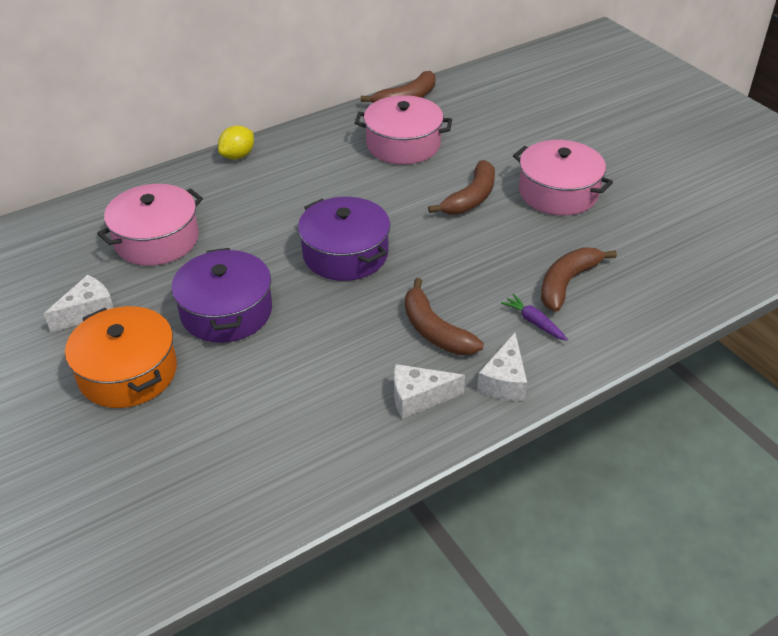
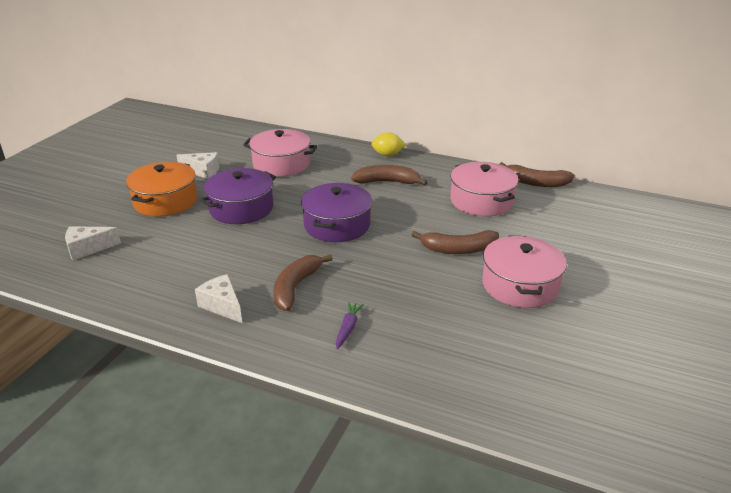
camera: 55 degrees right, 10 degrees down
white cheese [477,333,527,401] -> white cheese moved to [65,226,121,260]
brown banana [541,247,617,312] -> brown banana moved to [351,165,428,185]

